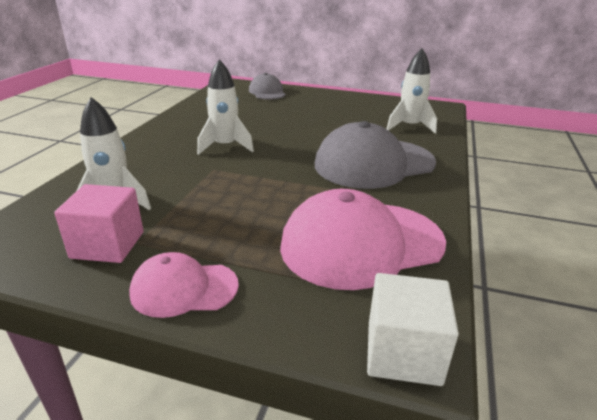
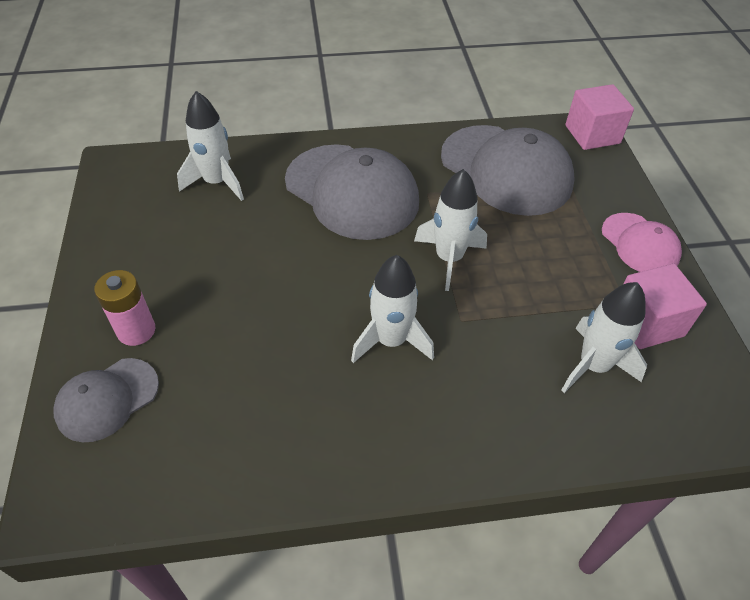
camera: 115 degrees left, 20 degrees up
pink cap [280,189,446,290] -> grey cap [441,125,574,216]
white cube [367,273,459,386] -> pink cube [565,84,634,150]
none -> pink battery [94,270,155,346]
none -> white rocket [414,169,487,291]

